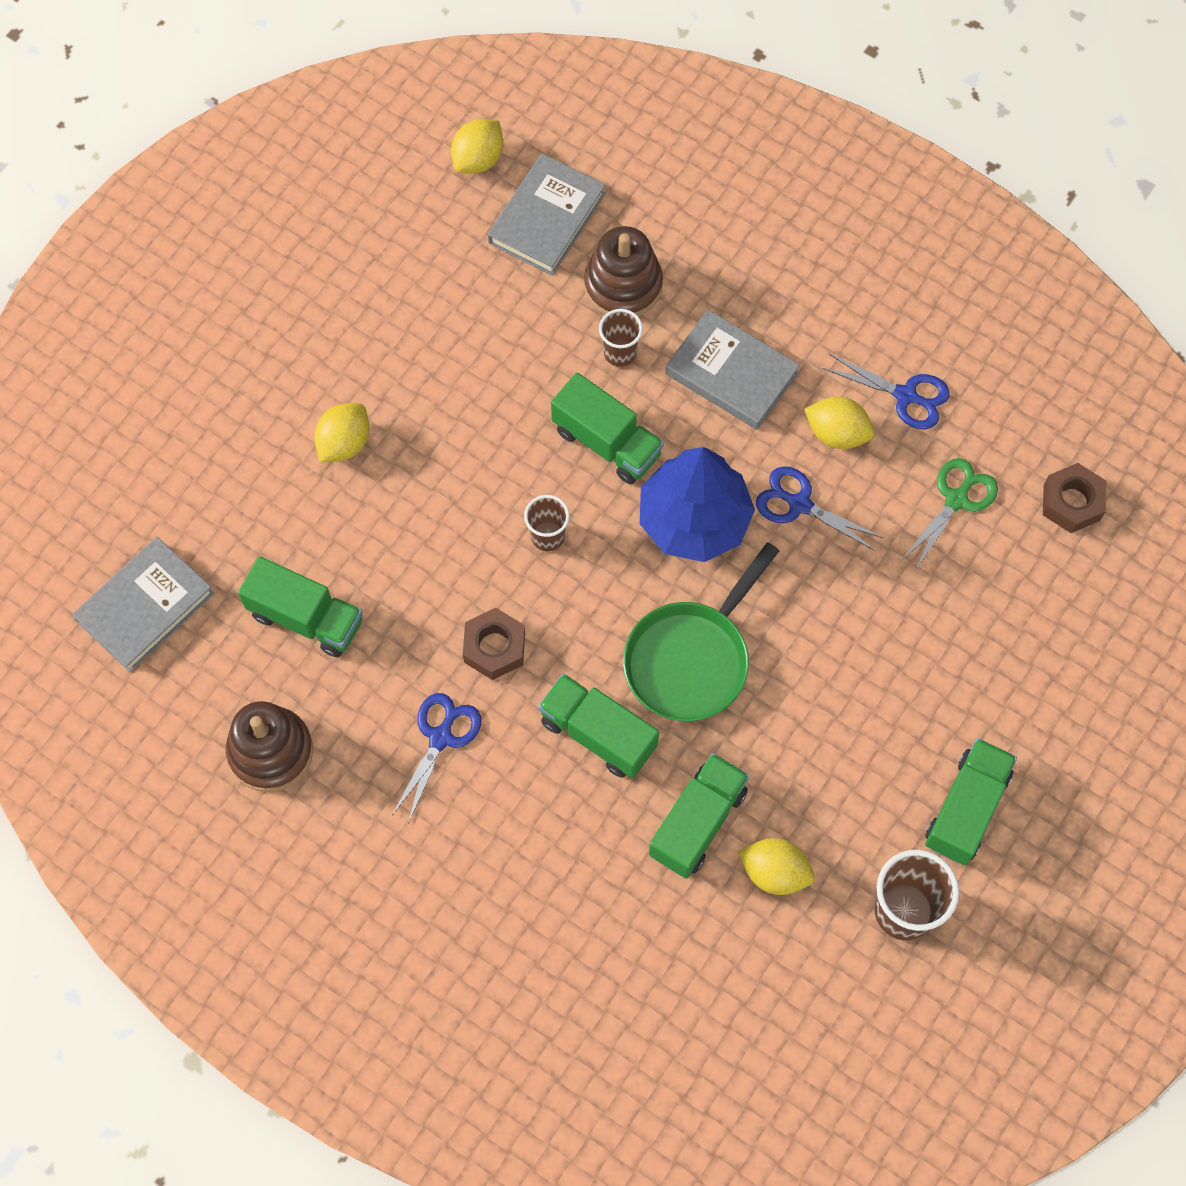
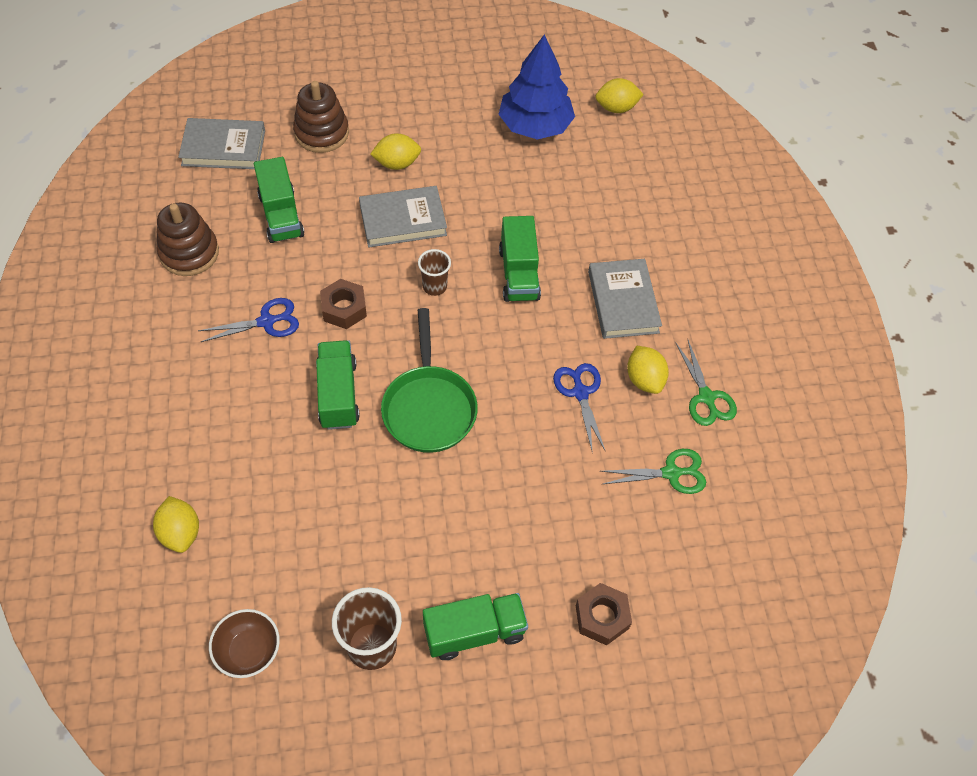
camera: 45 degrees right, 10 degrees down
grey book [488,153,606,276] -> grey book moved to [359,186,447,247]
brown stacking toy [584,226,663,317] -> brown stacking toy moved to [293,81,349,153]
brown cup [599,309,643,367] -> none
green pan [623,542,779,721] -> green pan turned 90 degrees counterclockwise [381,308,478,453]
blue tree [640,447,755,562] -> blue tree moved to [499,34,575,140]
green truck [649,753,749,878] -> none
yellow lemon [738,838,814,895] -> yellow lemon moved to [153,496,199,553]
blue scissors [822,354,950,429] -> green scissors [675,340,737,426]
brown nut [1043,463,1106,533] -> brown nut moved to [576,583,632,645]
none -> brown bowl [209,609,280,678]

